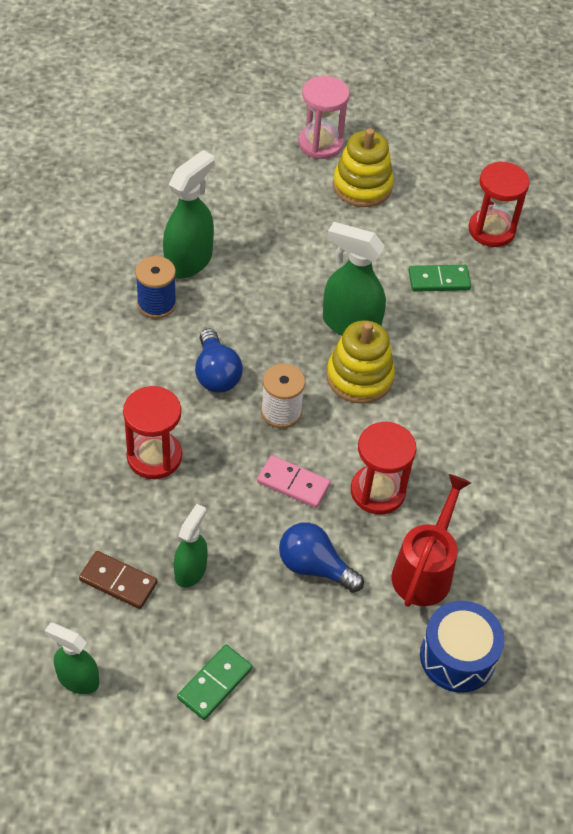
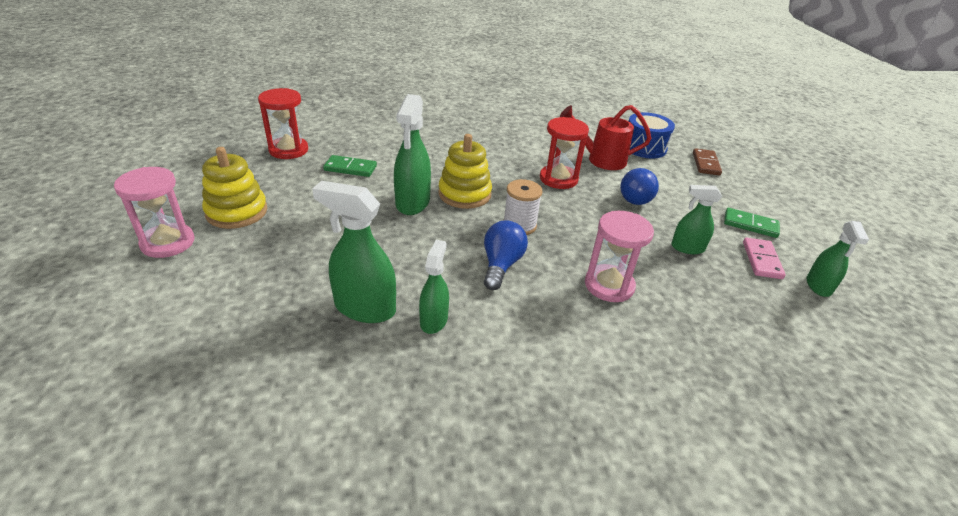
camera: 105 degrees left, 15 degrees down
brown domino [79,551,157,609] -> brown domino moved to [693,148,722,175]
red hourglass [123,386,182,479] -> pink hourglass [585,211,654,302]
blue spool [135,256,176,319] -> green spray bottle [419,240,449,334]
blue light bulb [195,328,243,393] -> blue light bulb turned 45 degrees counterclockwise [484,220,528,290]
pink domino [257,455,331,508] -> pink domino moved to [743,238,786,279]
green domino [408,265,471,292] -> green domino turned 60 degrees counterclockwise [323,155,377,177]

